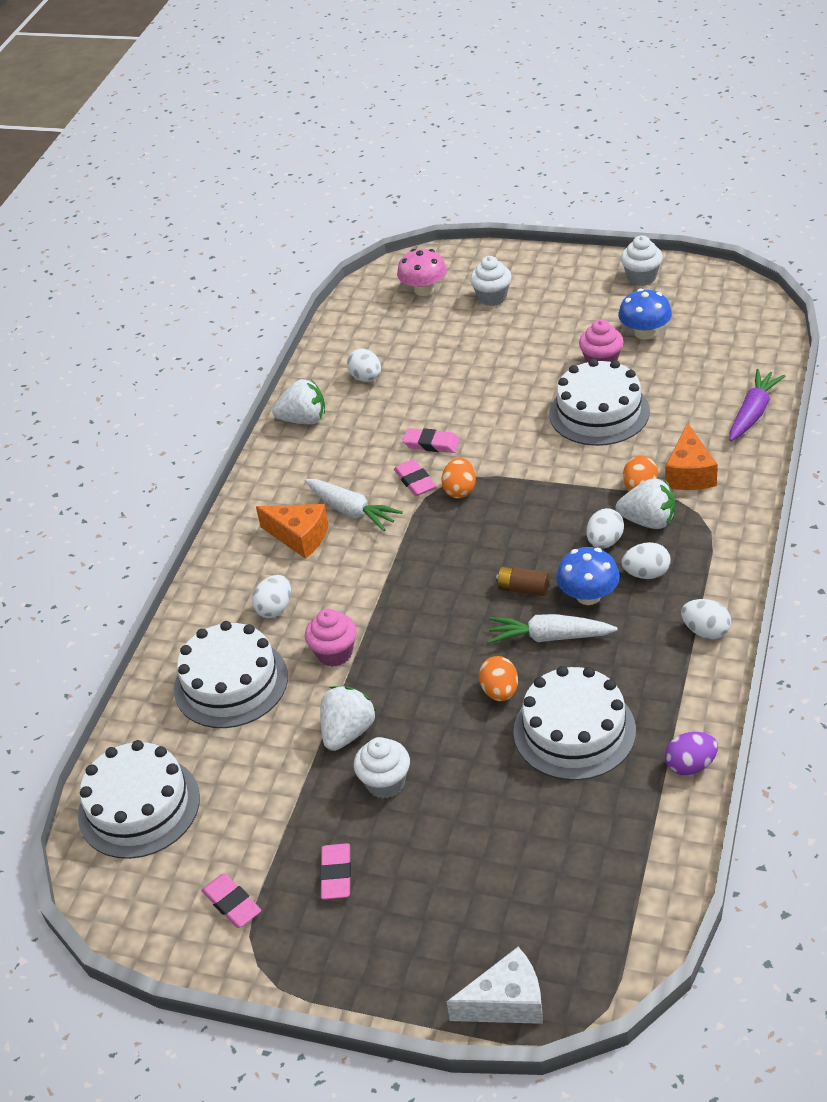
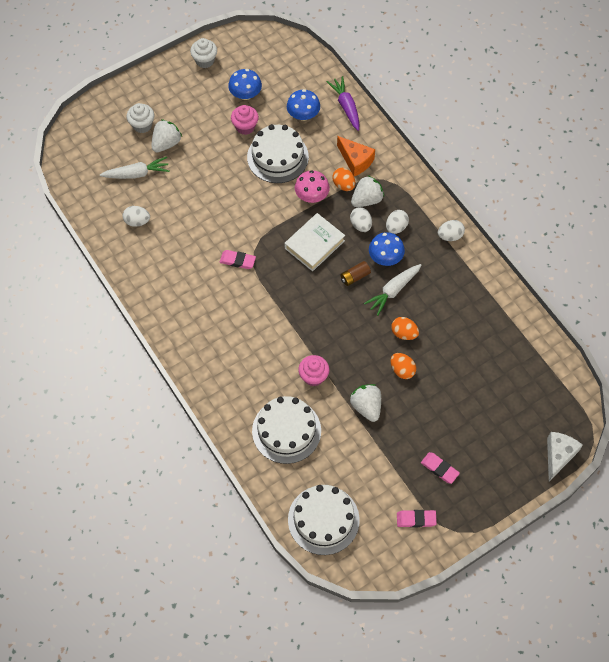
camera: 55 degrees left, 20 degrees up
white egg [252,575,291,618] -> none
orange cheese [256,504,329,559] -> none
white strawberry [272,379,325,424] -> white strawberry moved to [152,119,182,152]
white carrot [304,479,403,531] -> white carrot moved to [100,157,170,179]
white cupcake [354,737,410,799] -> none
pink mushroom [397,249,447,296] -> pink mushroom moved to [295,170,330,203]
pink eraser [402,428,460,453] -> none
orange egg [441,457,476,498] -> orange egg moved to [391,353,416,379]
white cake [513,666,636,780] -> none
purple egg [665,732,718,776] -> none
none -> white book [285,213,345,271]
none -> blue mushroom [287,89,320,121]

